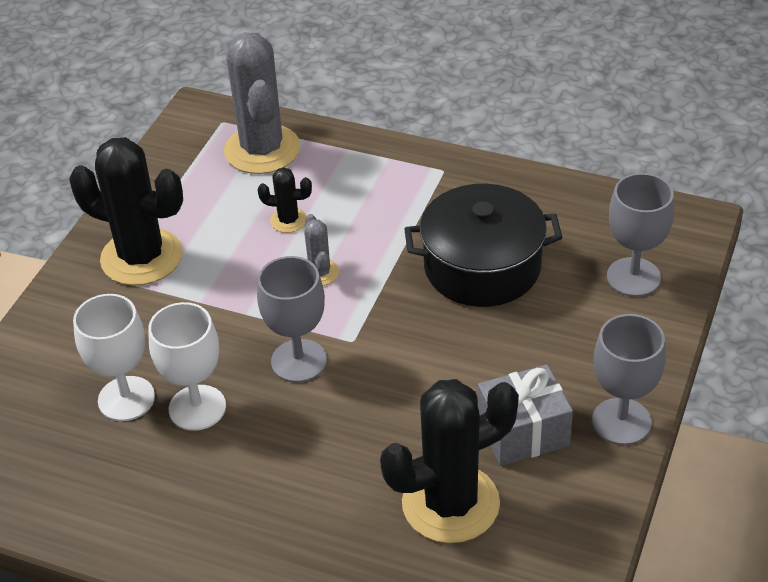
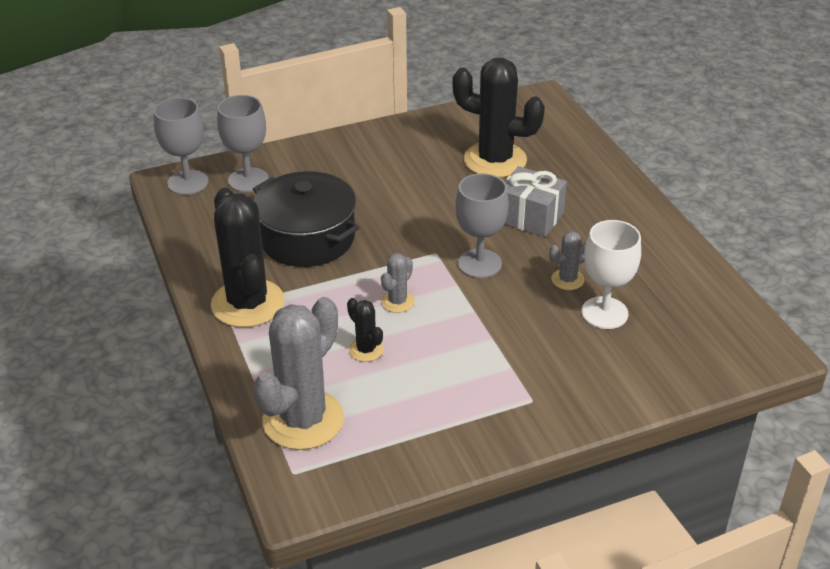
camera: 135 degrees left, 5 degrees down
black cactus [69,137,183,286] -> black cactus moved to [211,188,285,327]
white goblet [148,302,226,431] -> grey cactus [549,231,587,290]
grey gift [478,364,573,466] -> grey gift moved to [505,166,567,237]
grey goblet [592,314,666,445] -> grey goblet moved to [154,97,208,195]

